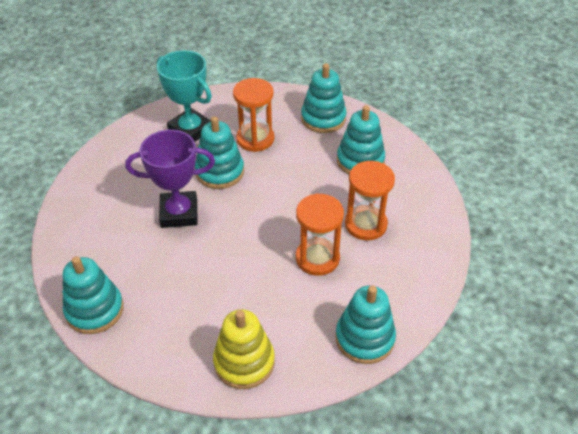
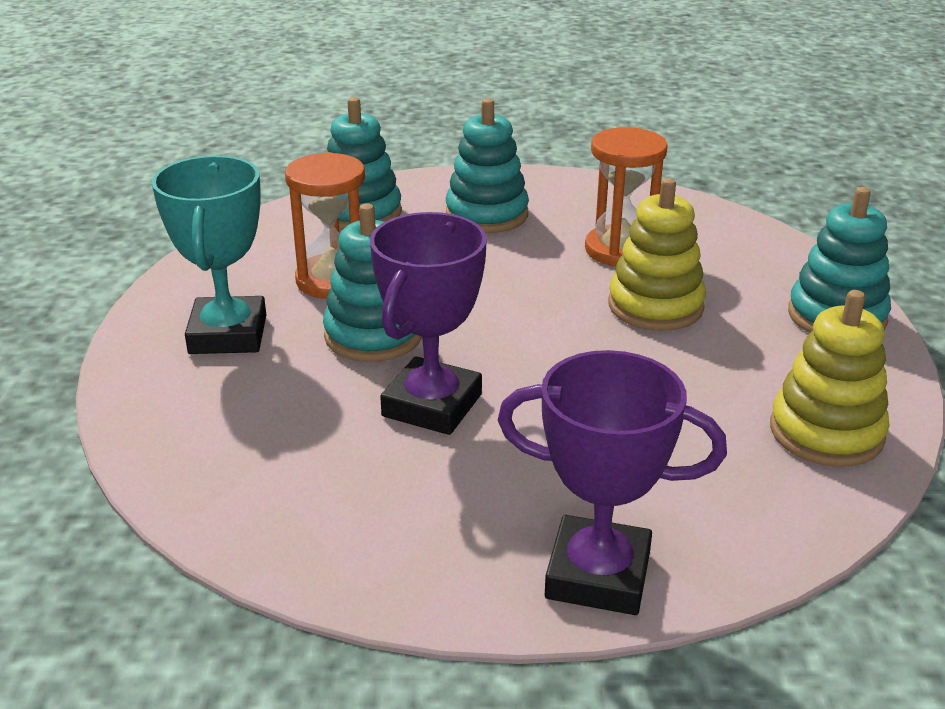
camera: 60 degrees left, 15 degrees down
turquoise stacking toy [63,256,124,334] -> purple trophy [498,350,727,615]
turquoise trophy [157,50,212,142] -> turquoise trophy turned 75 degrees counterclockwise [152,155,266,354]
orange hourglass [296,193,344,276] -> yellow stacking toy [609,178,706,331]

